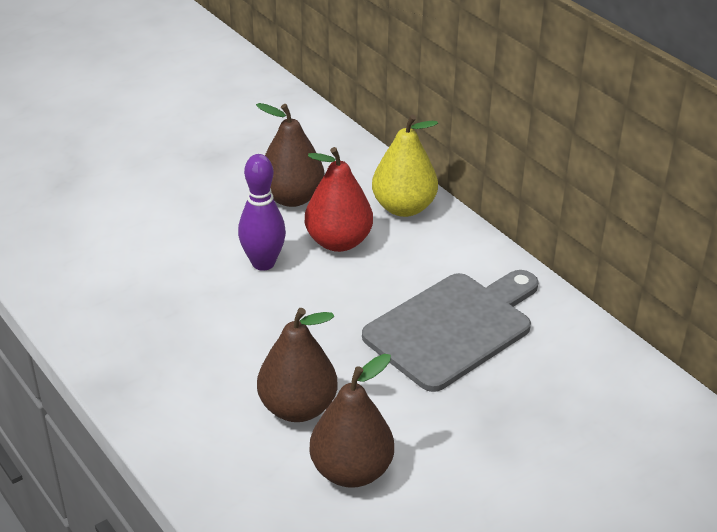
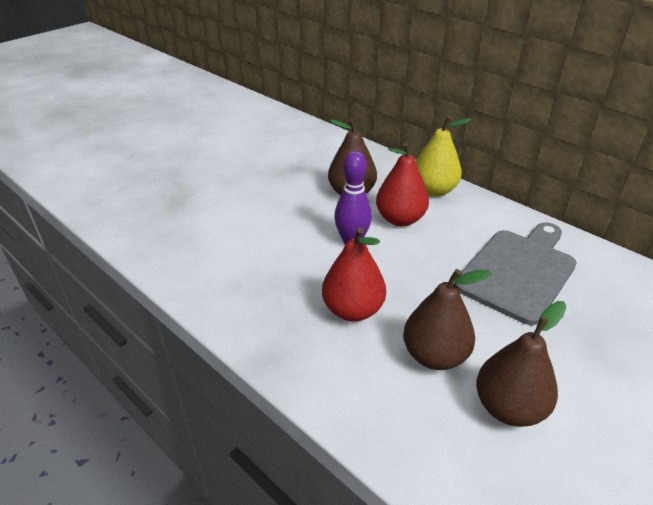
camera: 10 degrees left, 0 degrees up
none -> red pear [322,227,386,322]

